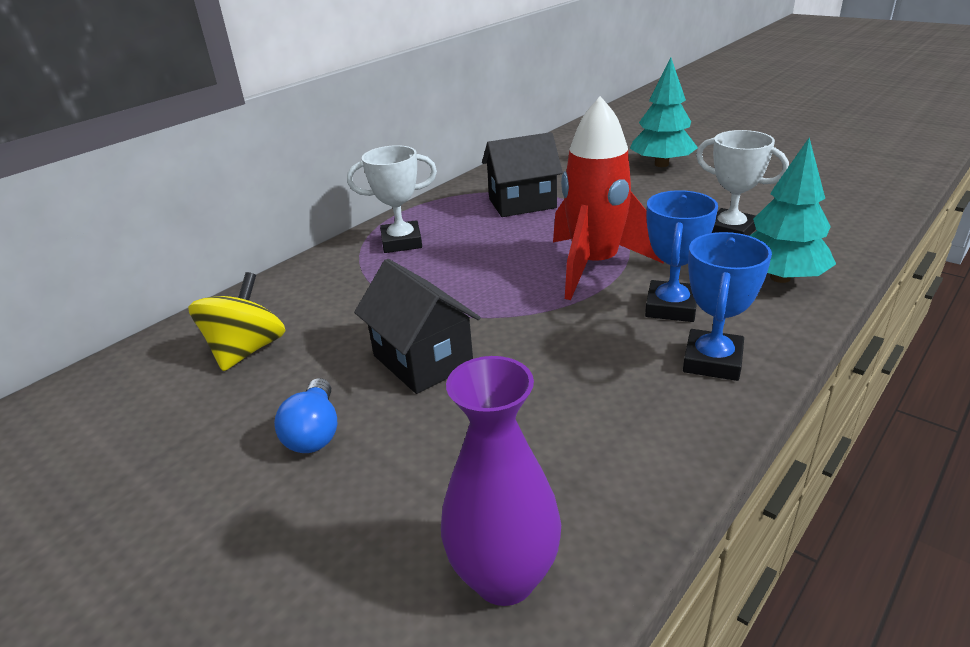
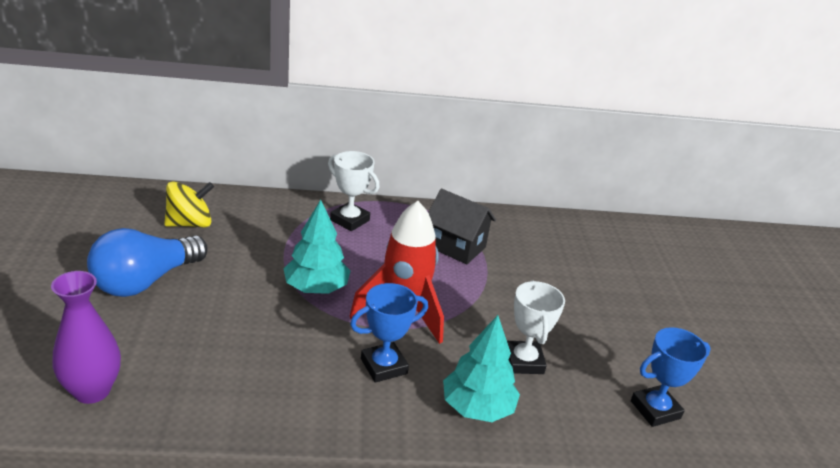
camera: 40 degrees right, 0 degrees up
blue light bulb [274,378,337,453] -> blue light bulb [87,228,208,297], size x1.92
black house [354,259,481,394] -> none
turquoise tree [630,57,698,167] -> turquoise tree moved to [283,200,350,294]
blue trophy [683,232,772,381] -> blue trophy moved to [631,327,711,427]

